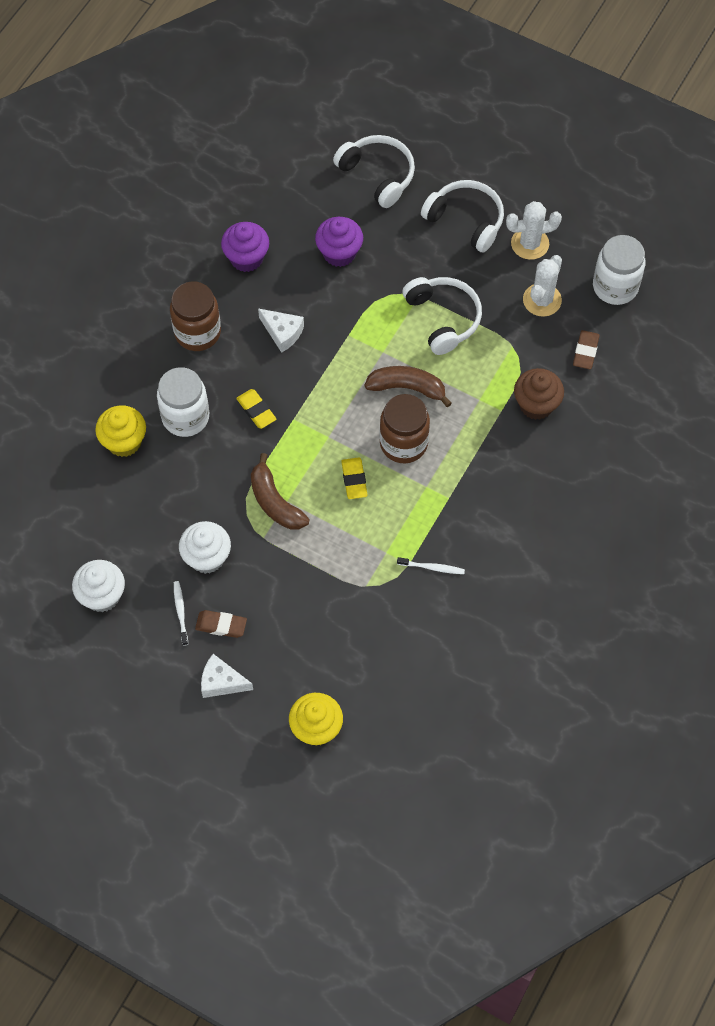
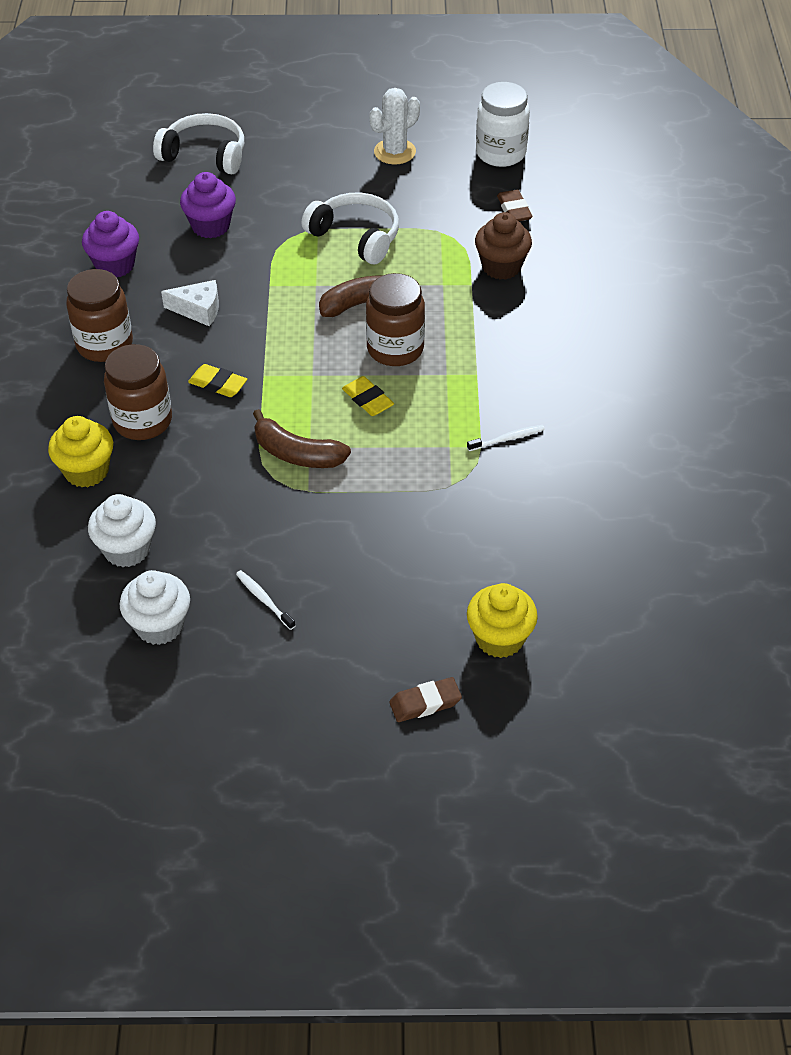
camera: 30 degrees left, 15 degrees down
white jar [157,367,209,437] -> brown jar [104,344,172,440]
white cupcake [179,521,231,574] -> white cupcake moved to [88,494,156,567]
brown eraser [195,610,247,638] -> brown eraser moved to [389,677,462,722]
white cheese [201,654,253,698] -> none
white headphones [421,180,504,253] -> none
white cactus [523,255,562,317] -> none

